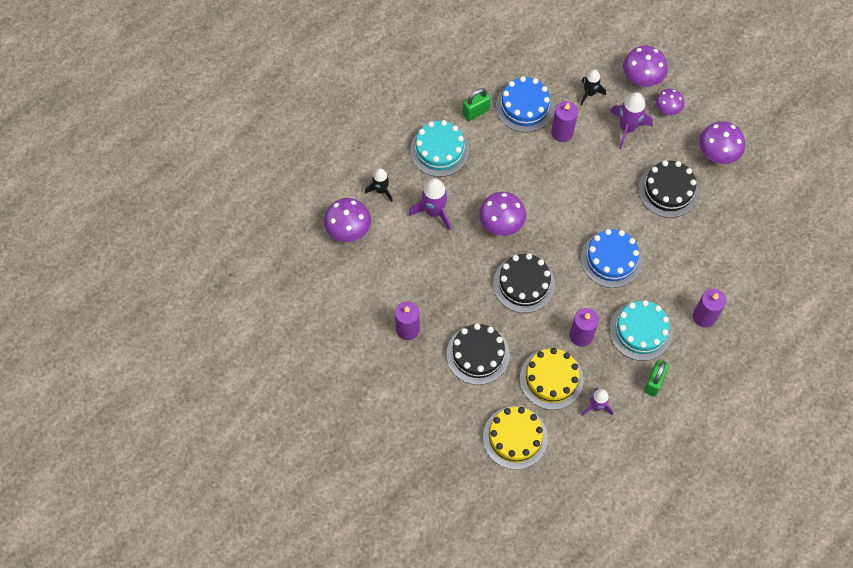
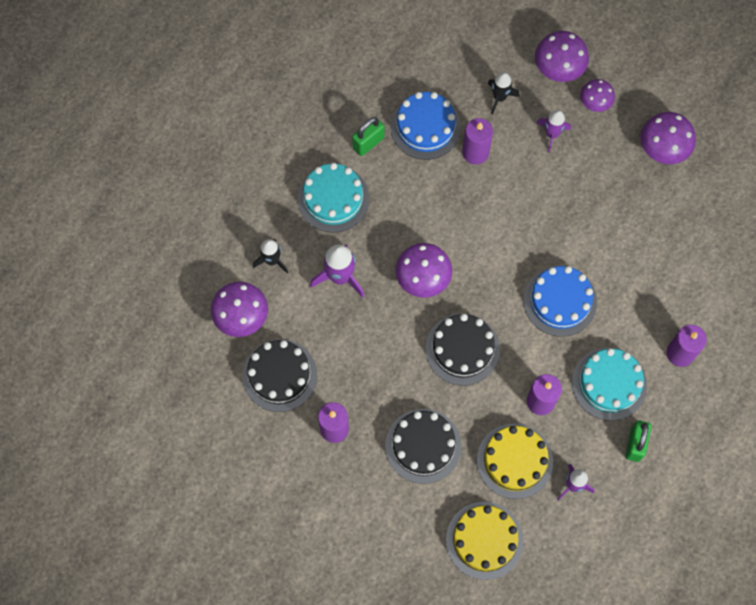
camera: 10 degrees left, 5 degrees up
purple rocket [610,92,653,149] -> purple rocket [536,110,571,153], size x0.66
black cake [639,160,699,218] -> black cake moved to [242,339,317,412]

